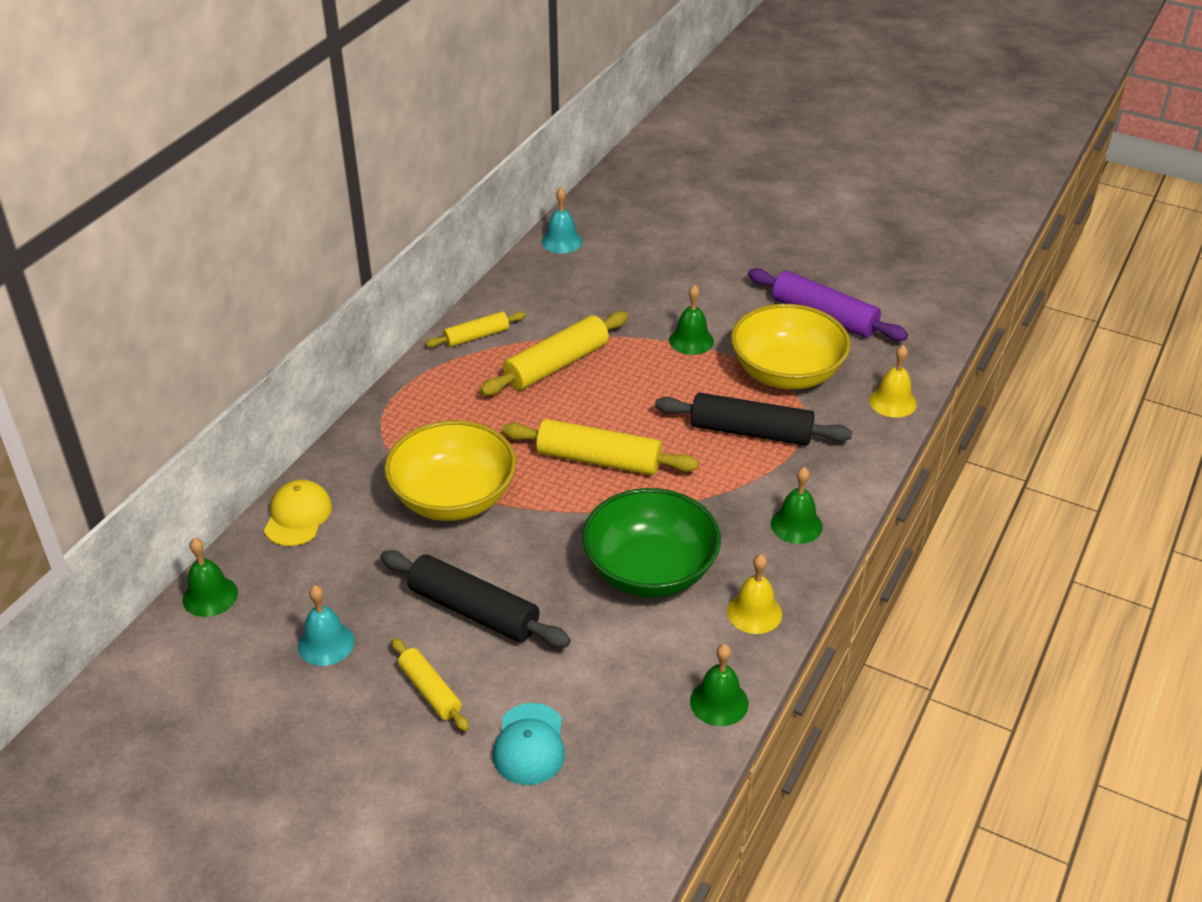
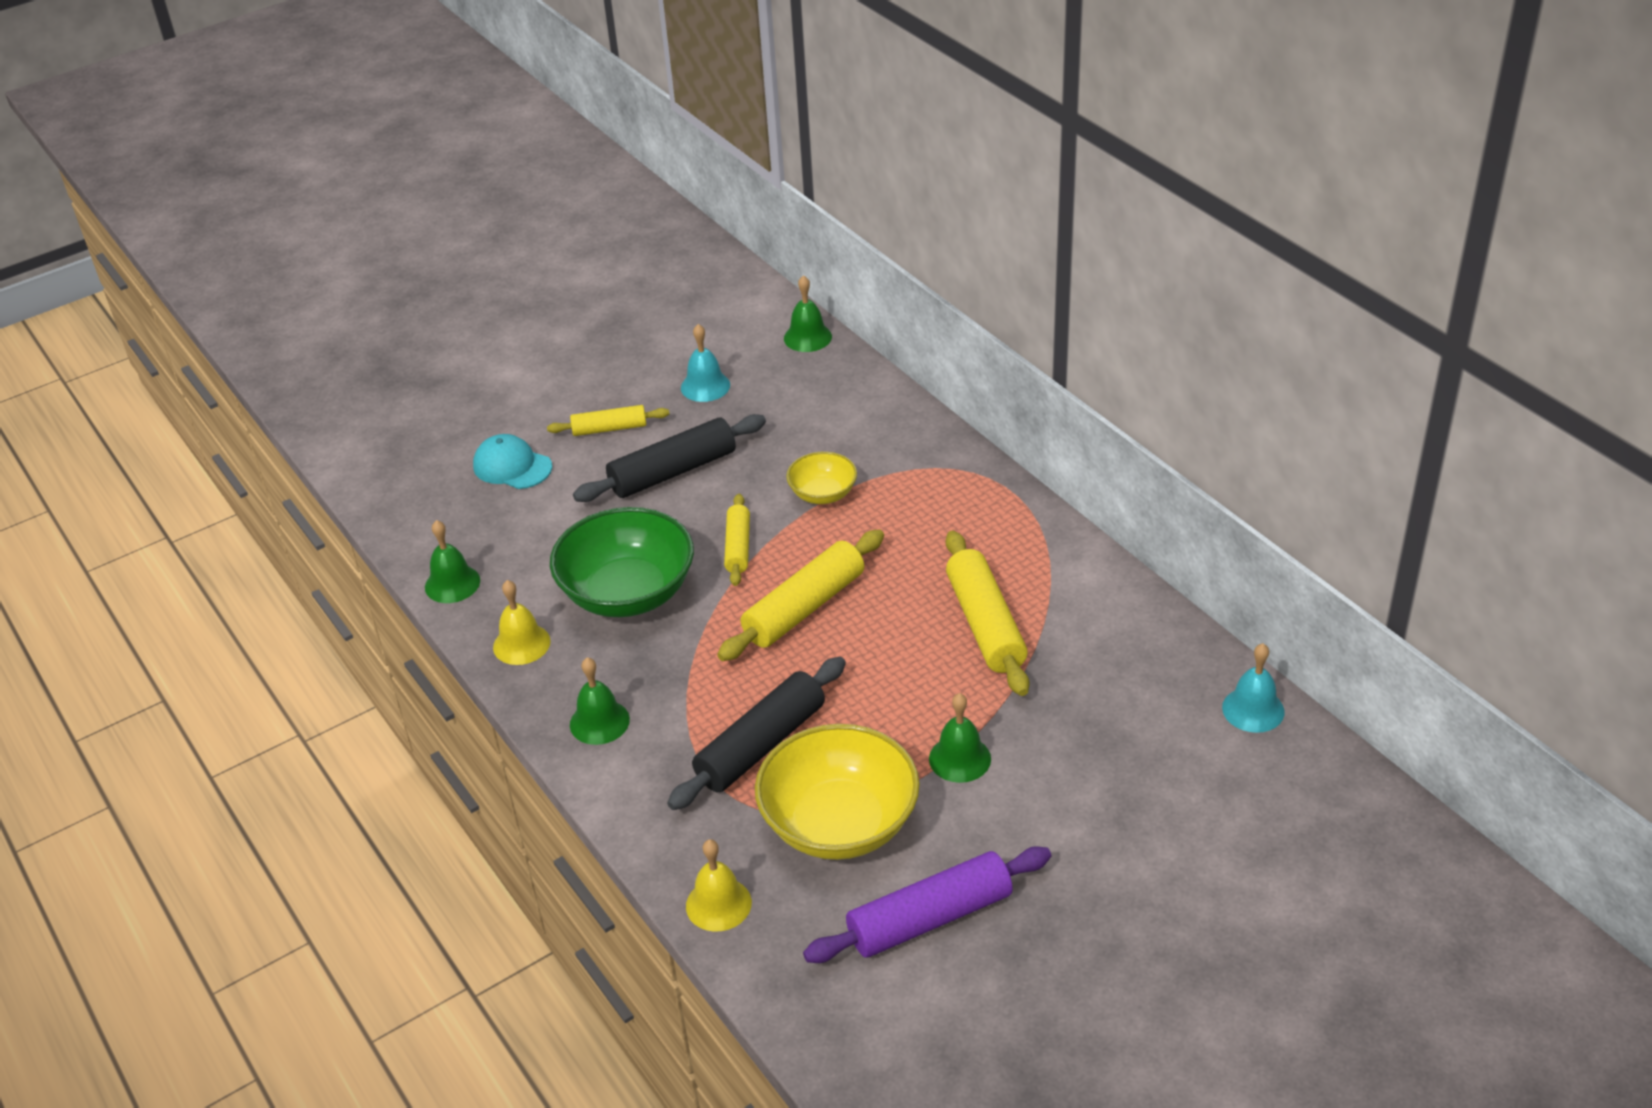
camera: 120 degrees right, 0 degrees up
yellow cap [264,480,332,546] -> none
yellow bowl [384,420,516,521] -> yellow bowl [786,452,857,504], size x0.52
yellow rolling pin [425,311,526,348] -> yellow rolling pin moved to [724,494,750,586]

